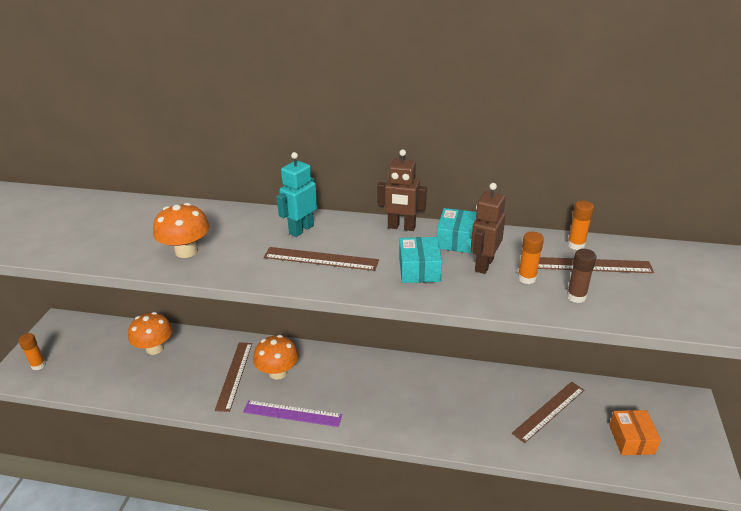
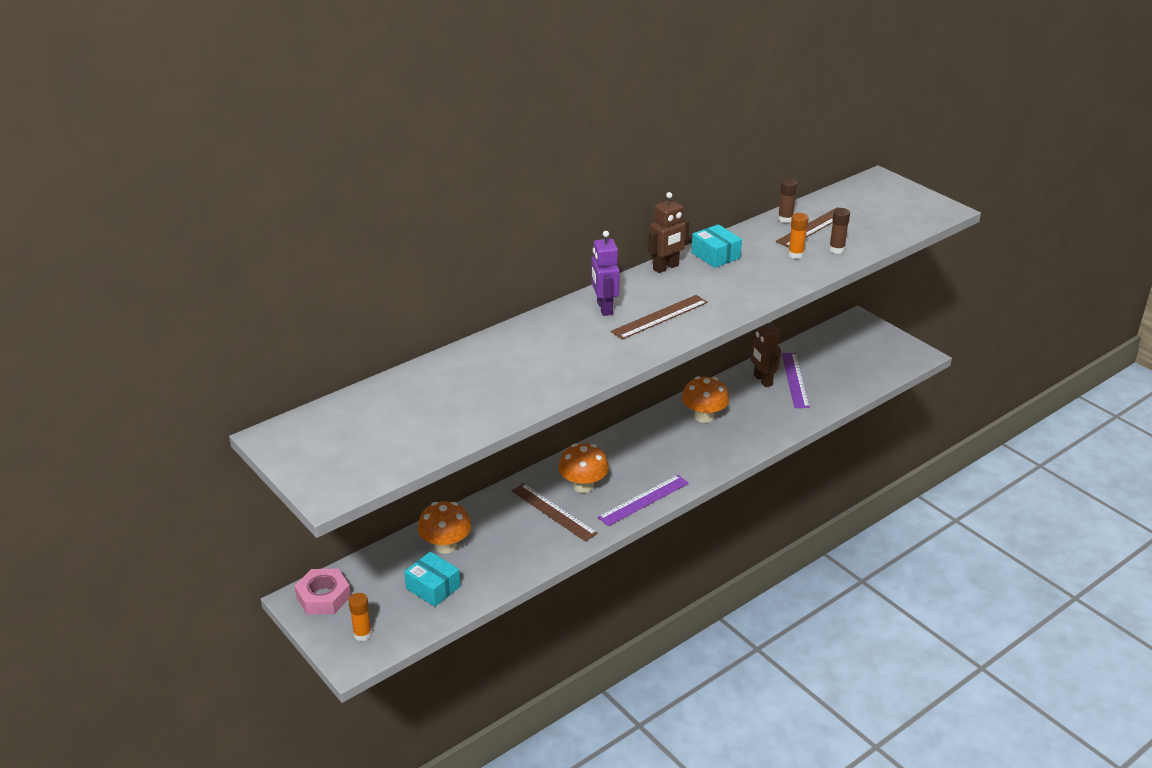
camera: 50 degrees left, 0 degrees up
orange mushroom [153,203,210,258] -> orange mushroom moved to [682,376,729,423]
turquoise robot [277,152,317,237] -> purple robot [591,231,620,316]
turquoise box [399,237,442,283] -> turquoise box moved to [404,552,460,607]
brown robot [471,183,506,274] -> brown robot moved to [751,321,781,387]
brown ruler [512,382,584,443] -> purple ruler [782,353,810,408]
orange glue stick [567,200,594,250] -> brown glue stick [778,179,797,223]
orange box [609,410,661,455] -> none
none -> pink nut [295,569,351,615]

